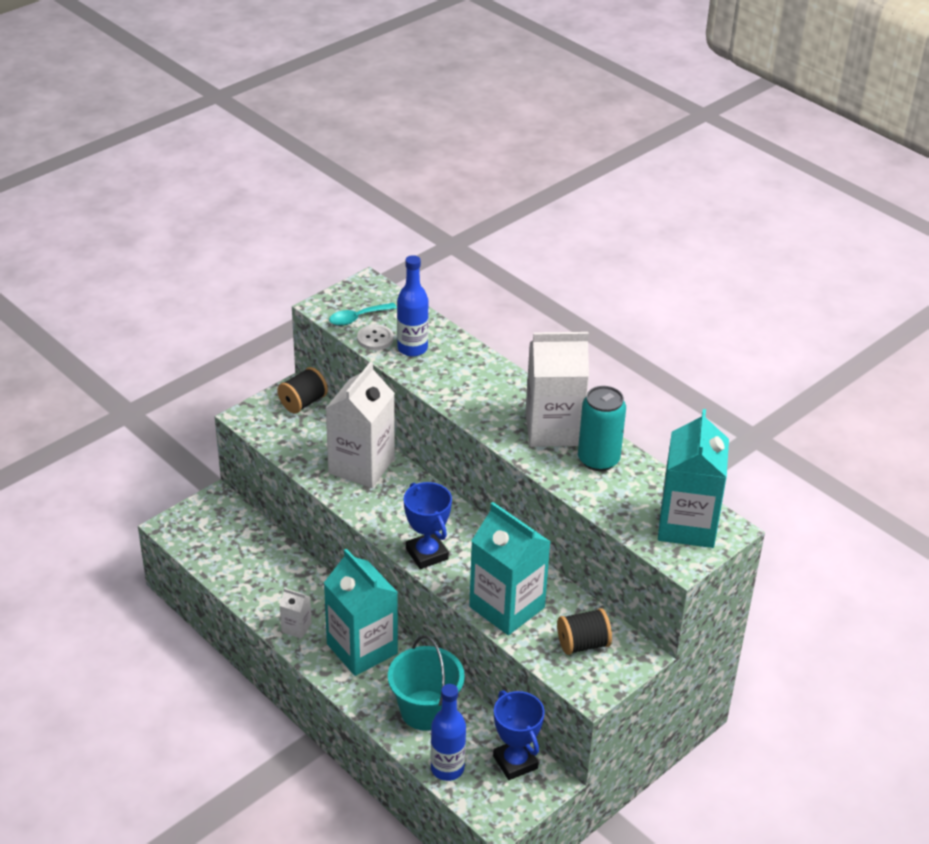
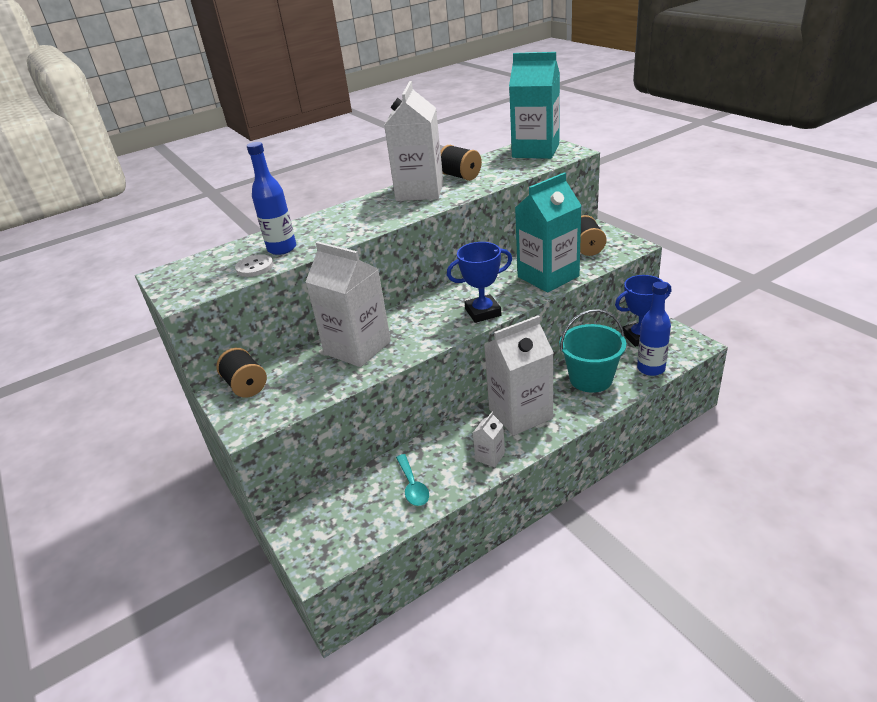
camera: 75 degrees left, 5 degrees down
turquoise carton [324,549,398,676] -> white carton [484,315,553,436]
turquoise spoon [329,303,397,326] -> turquoise spoon moved to [396,454,429,506]
turquoise can [578,386,626,471] -> black spool [440,145,482,181]

